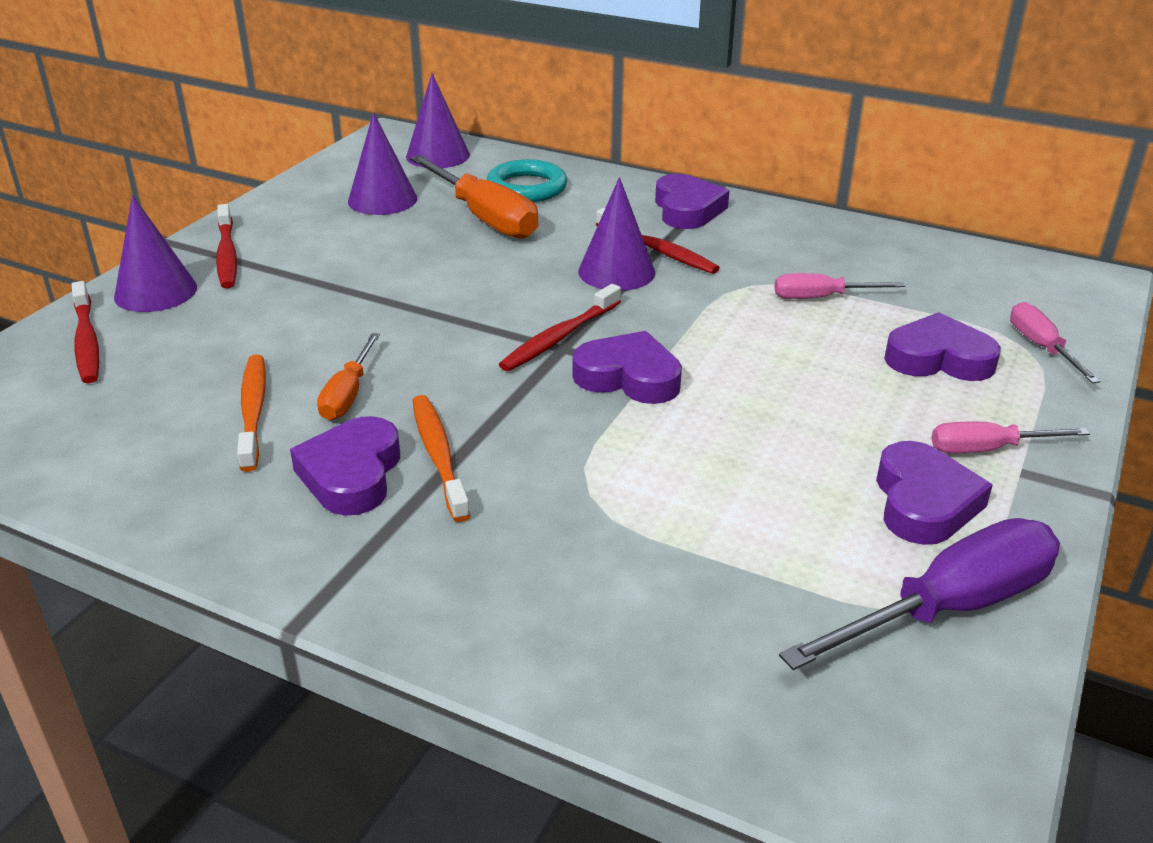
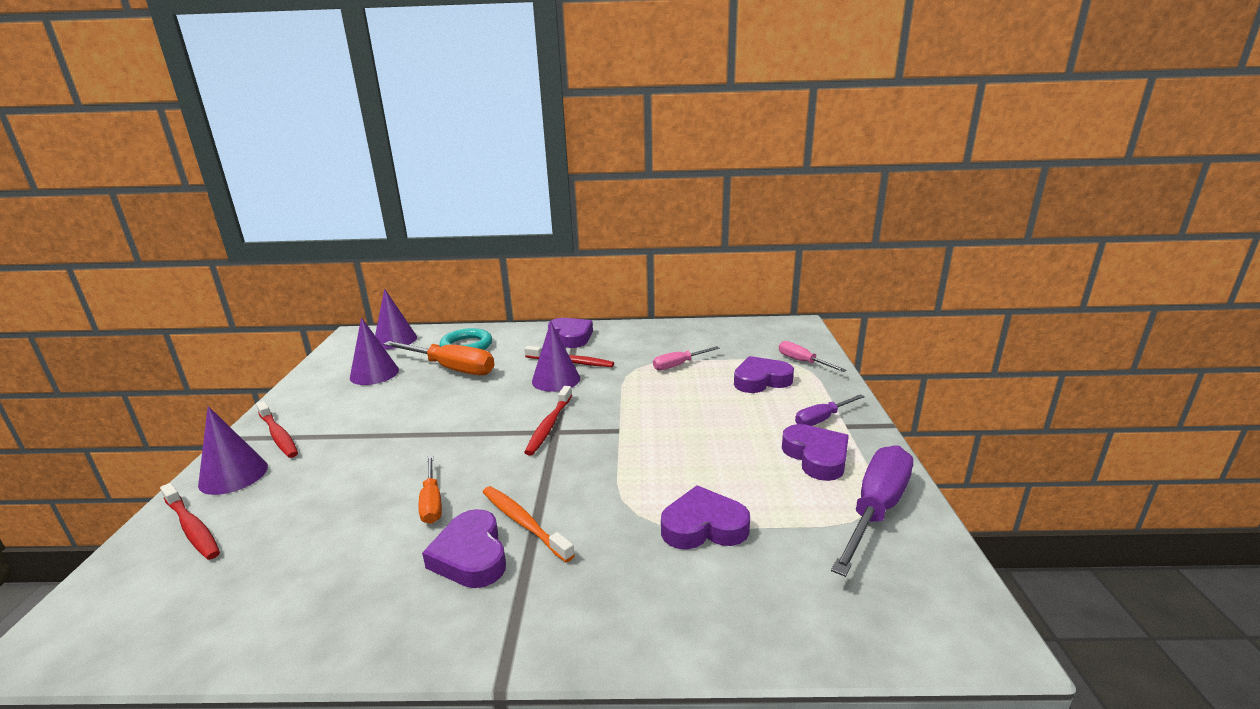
camera: 25 degrees left, 10 degrees down
orange toothbrush [237,355,266,472] -> none
purple heart [572,331,682,404] -> purple heart moved to [661,485,750,550]
pink screwdriver [931,422,1090,453] -> purple screwdriver [795,394,865,426]

